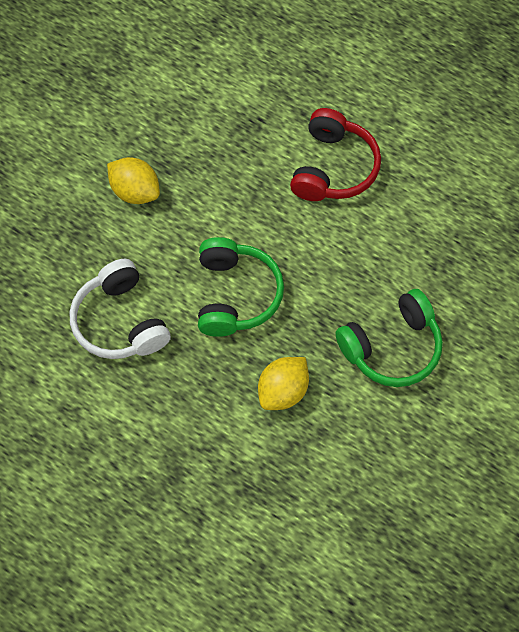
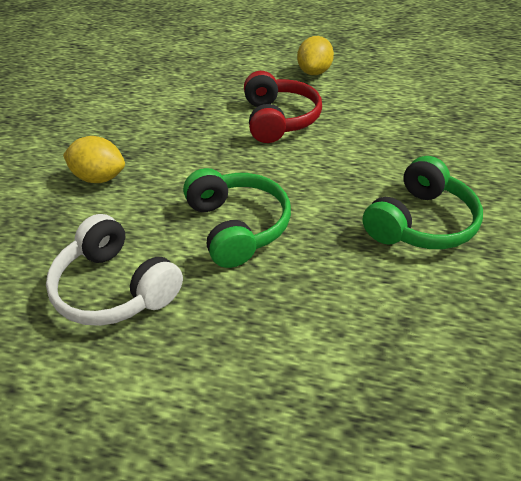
camera: 20 degrees left, 20 degrees down
yellow lemon [258,357,309,410] -> yellow lemon moved to [297,36,334,75]

